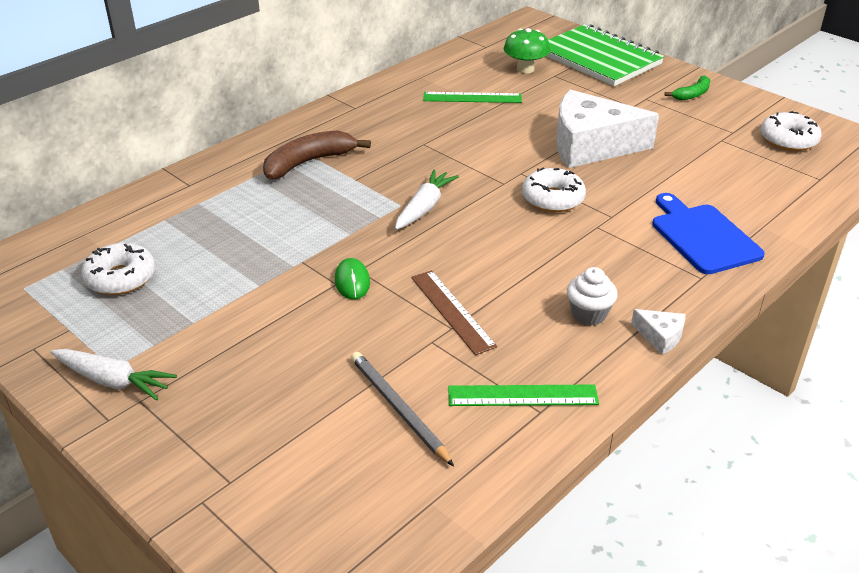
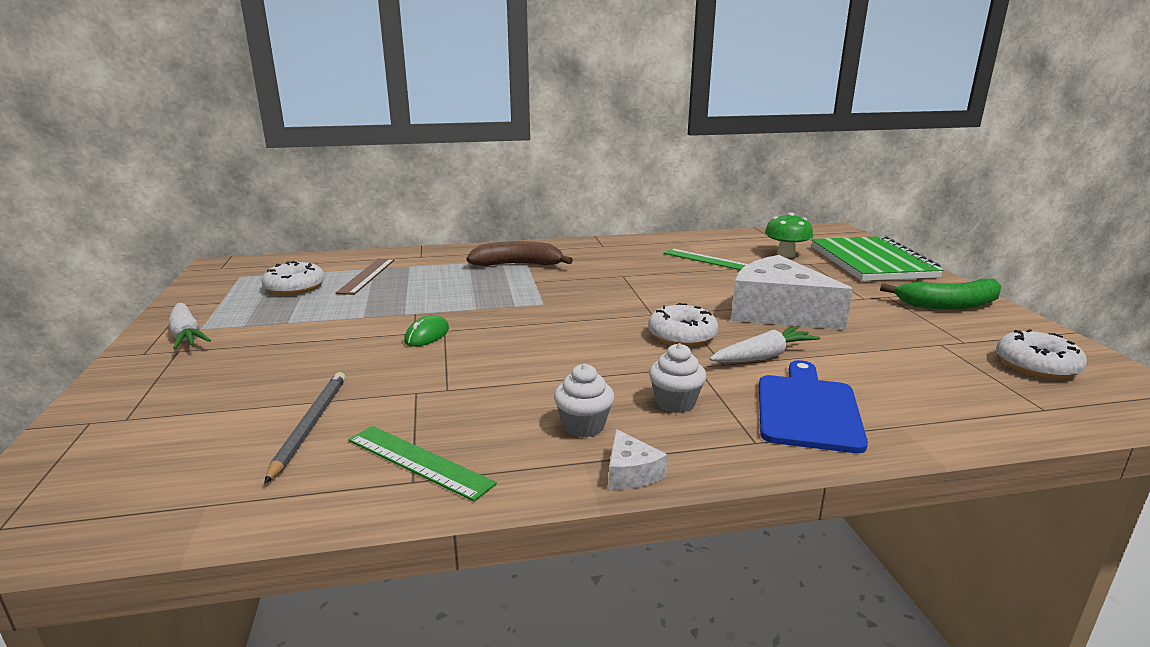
camera: 35 degrees right, 15 degrees down
white carrot [395,169,459,230] -> white carrot moved to [710,326,820,363]
brown ruler [411,270,497,355] -> brown ruler moved to [335,259,394,295]
green banana [665,75,710,100] -> green banana [880,278,1001,310], size x1.72
none -> white cupcake [649,343,706,413]

